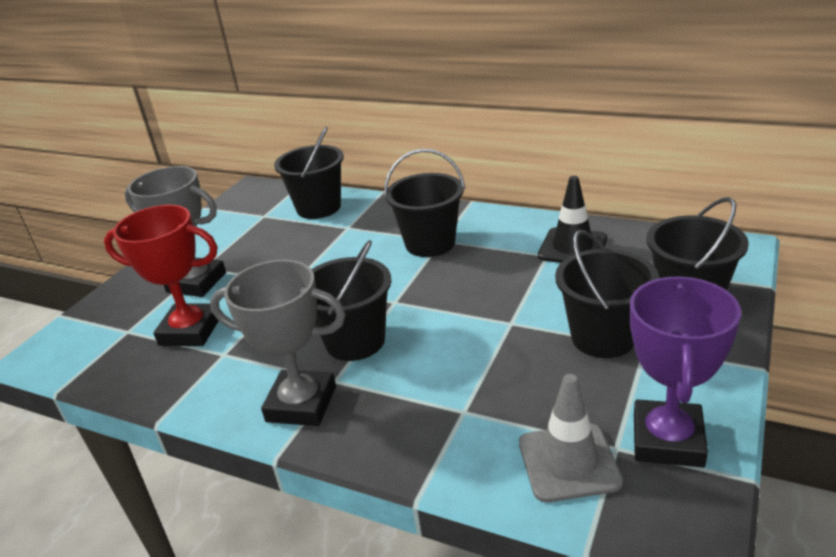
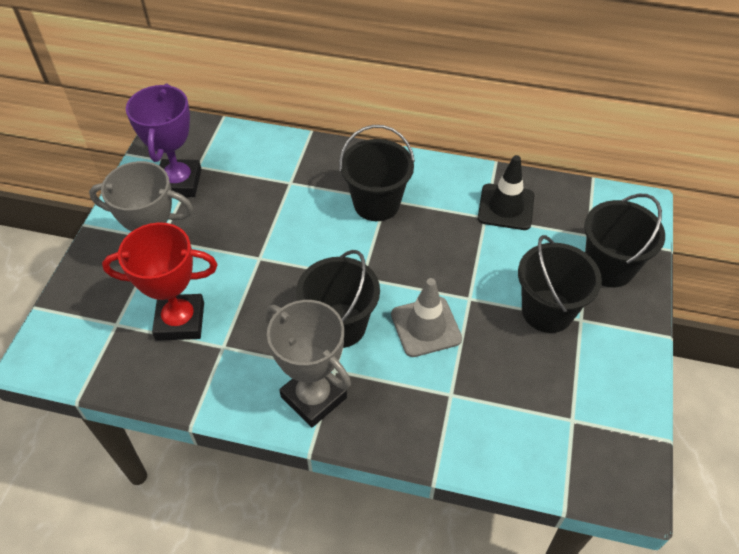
camera: 15 degrees left, 20 degrees up
grey trophy [210,260,346,426] -> grey trophy turned 45 degrees clockwise [267,300,351,427]
black bucket [274,127,344,219] -> none
grey traffic cone [519,374,623,502] -> grey traffic cone moved to [391,278,462,357]
purple trophy [629,276,741,467] -> purple trophy moved to [126,84,201,197]

